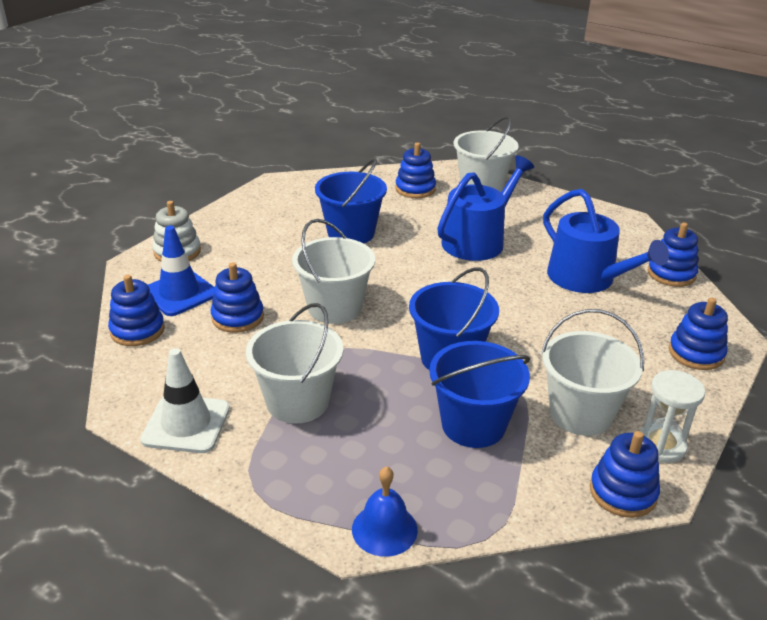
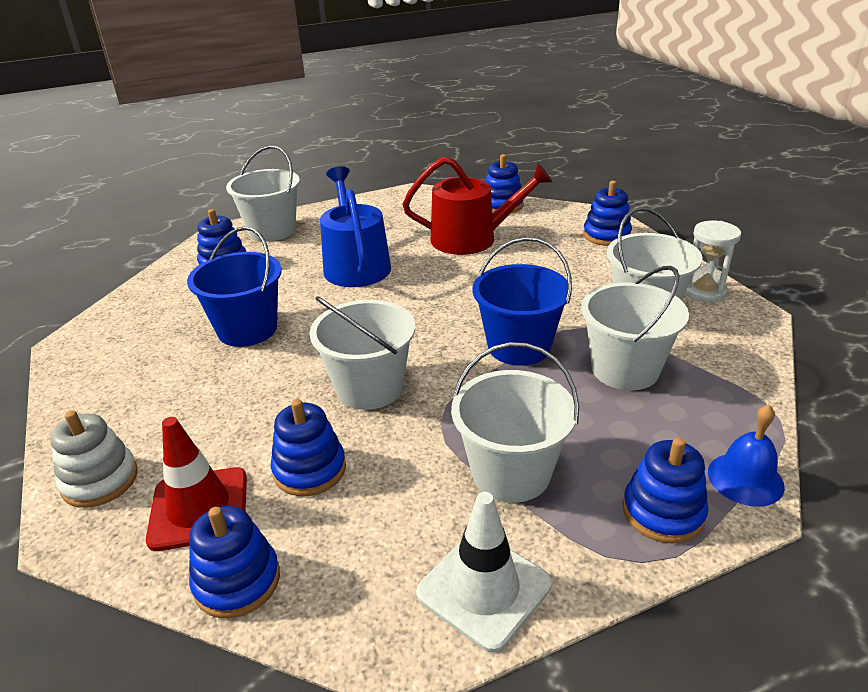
camera: 55 degrees left, 0 degrees up
blue traffic cone [148,225,214,316] -> red traffic cone [146,417,247,551]
blue bucket [429,341,530,448] -> white bucket [581,266,689,390]
blue watering can [543,189,669,293] -> red watering can [402,157,552,255]
blue stacking toy [590,431,660,518] -> blue stacking toy moved to [623,438,709,544]

